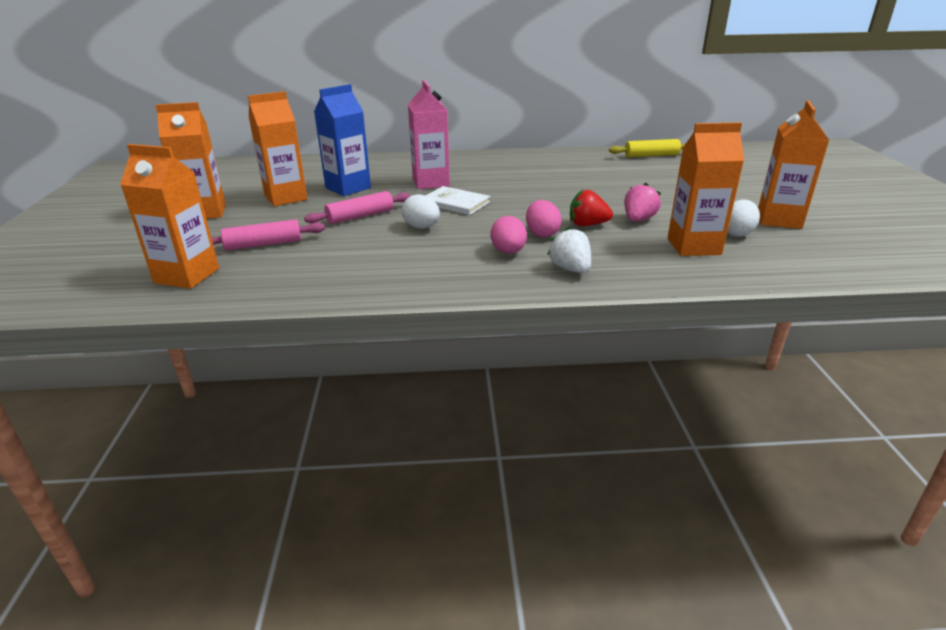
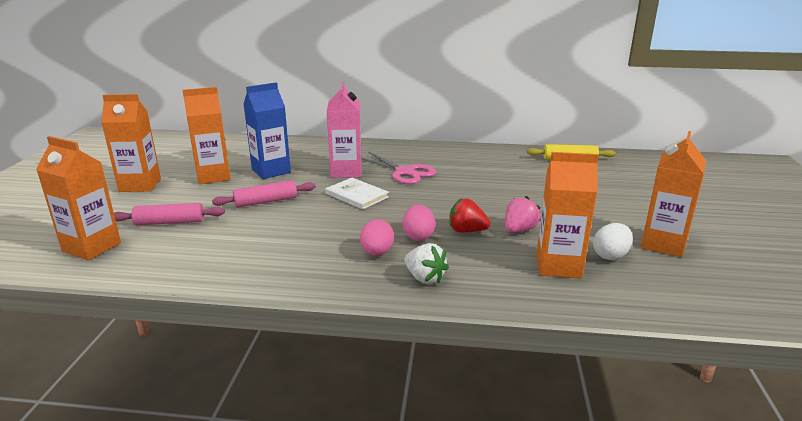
camera: 10 degrees right, 5 degrees down
white egg [402,194,440,228] -> none
white strawberry [547,227,591,273] -> white strawberry turned 150 degrees clockwise [404,243,449,284]
none -> pink scissors [361,152,436,184]

